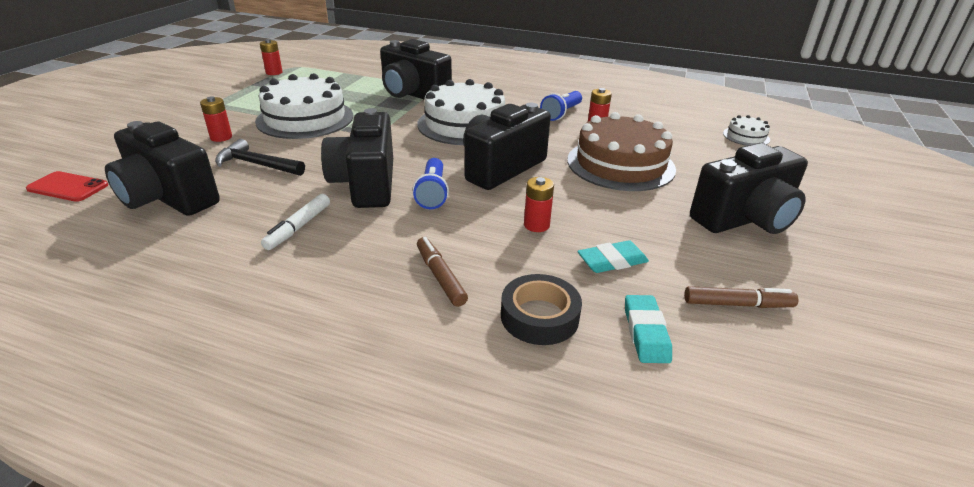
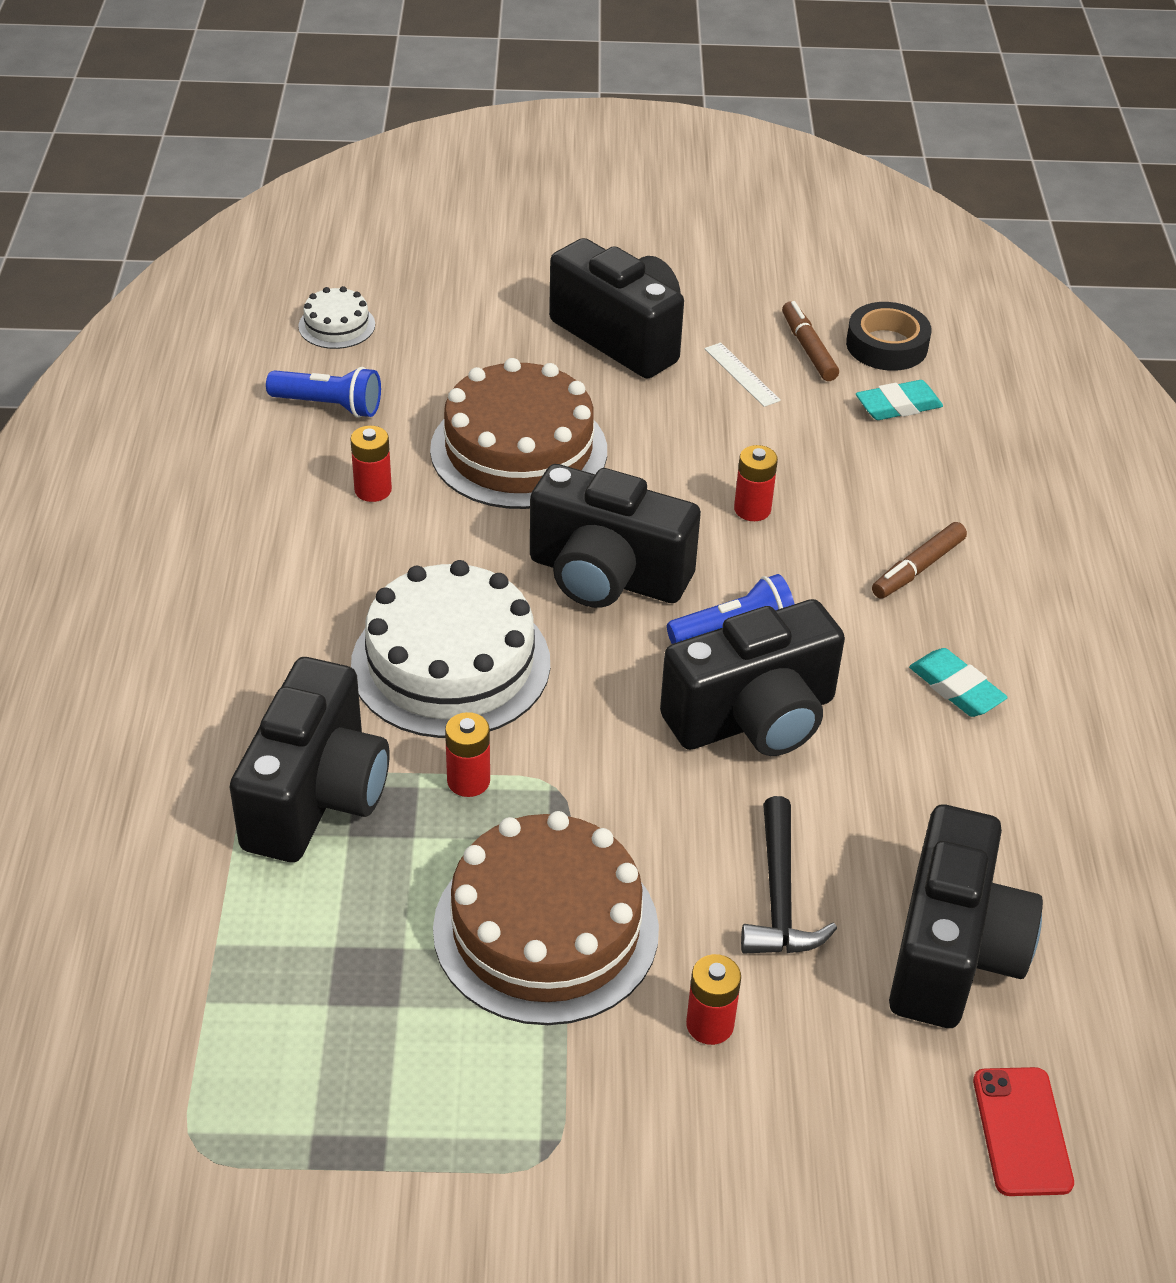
camera: 110 degrees left, 10 degrees up
white cake [255,73,353,139] -> brown cake [433,811,659,1025]
red battery [260,39,283,75] -> red battery moved to [445,712,490,797]
white marker [261,194,330,250] -> none
black tape [501,274,582,345] -> black tape moved to [846,302,931,371]
blue flashlight [540,91,582,121] -> blue flashlight moved to [266,367,381,418]
turquoise eraser [577,240,649,273] -> turquoise eraser moved to [909,648,1008,717]
none -> white ruler [704,342,781,407]

